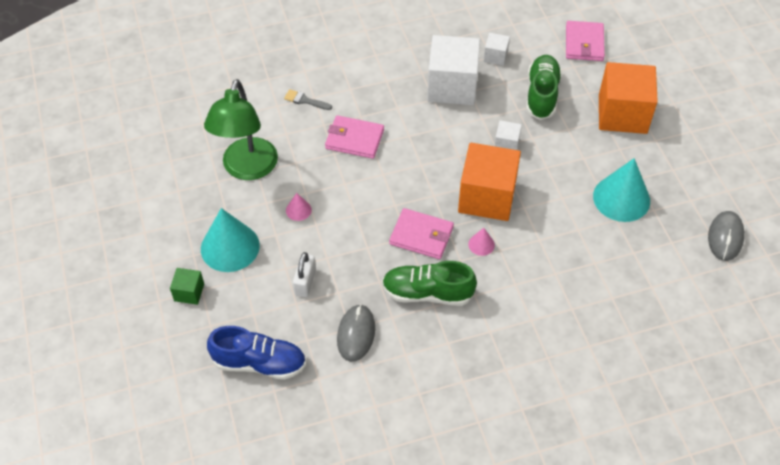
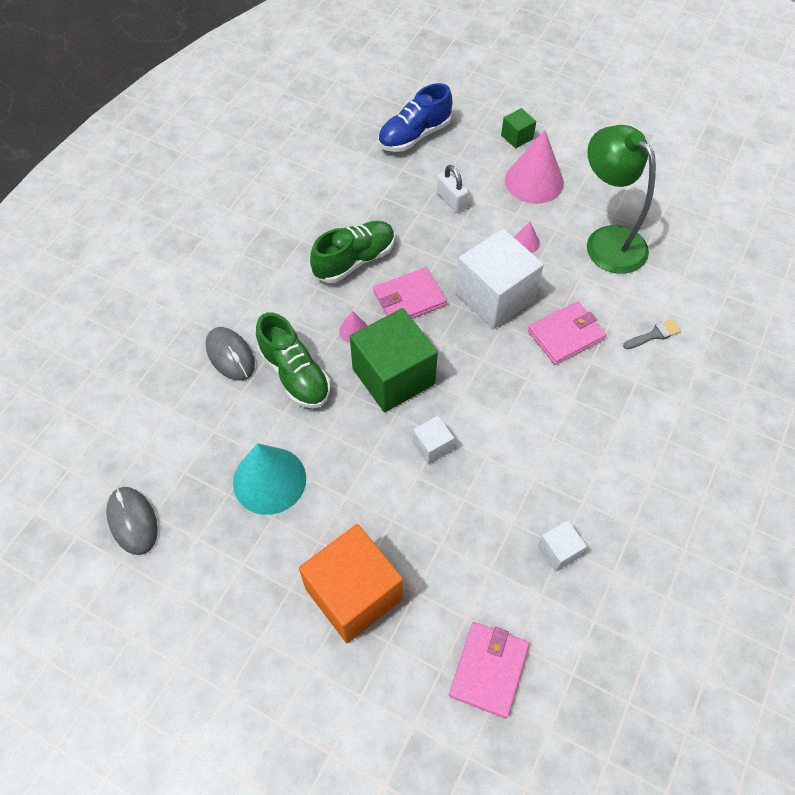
camera: 135 degrees right, 5 degrees up
turquoise cone [201,208,260,272] -> pink cone [505,130,564,204]
grey mouse [337,304,375,362] -> grey mouse moved to [206,327,255,381]
white cube [427,35,480,105] -> white cube moved to [455,229,544,329]
orange cube [458,143,521,221] -> green cube [350,308,438,412]
green shoe [526,55,562,120] -> green shoe moved to [256,313,330,409]
pink wallet [566,21,605,61] -> pink wallet turned 60 degrees clockwise [449,622,529,719]

